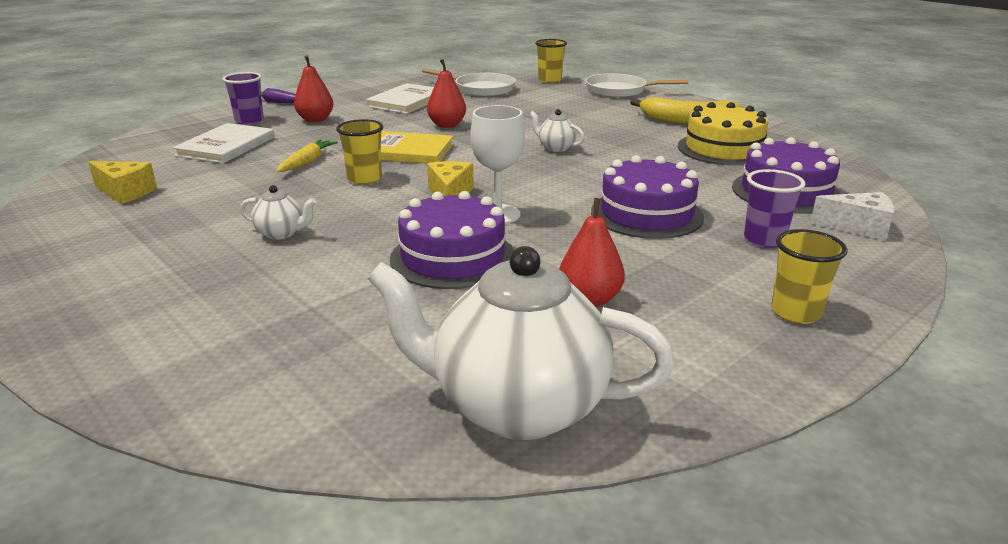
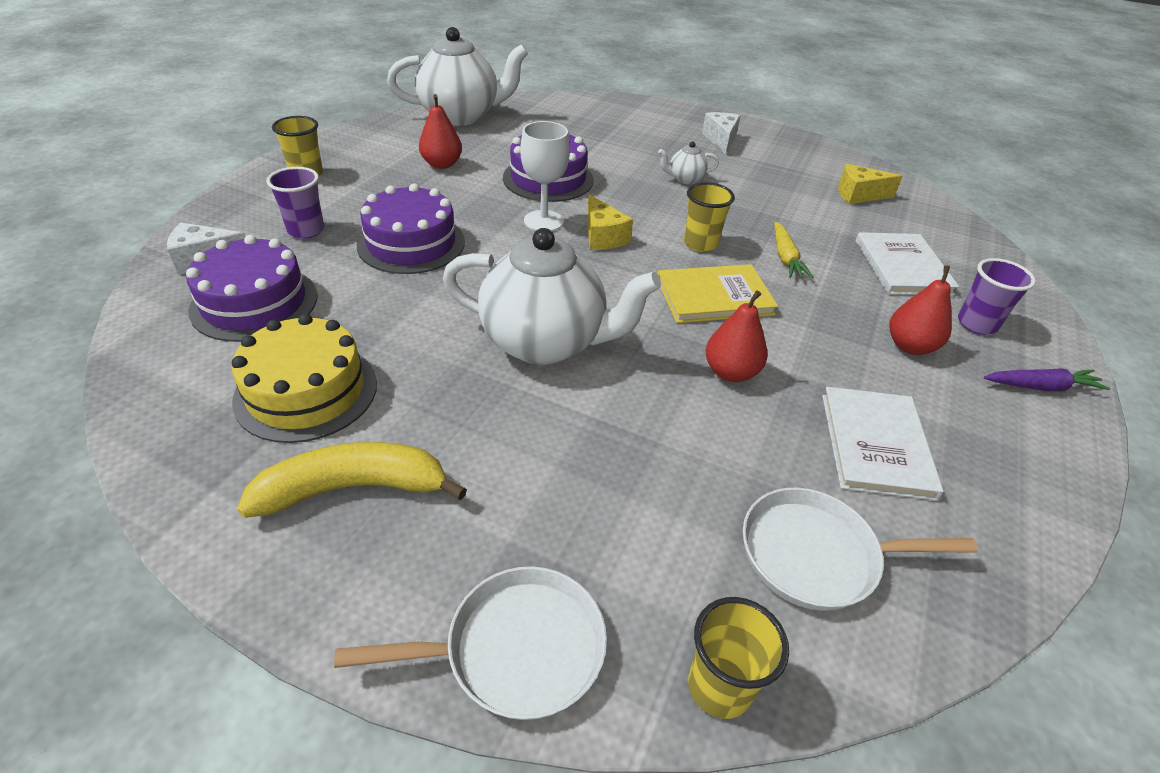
camera: 155 degrees right, 15 degrees up
white teapot [530,109,585,152] -> white teapot [443,228,661,365], size x2.37
none -> white cheese [702,112,741,155]

